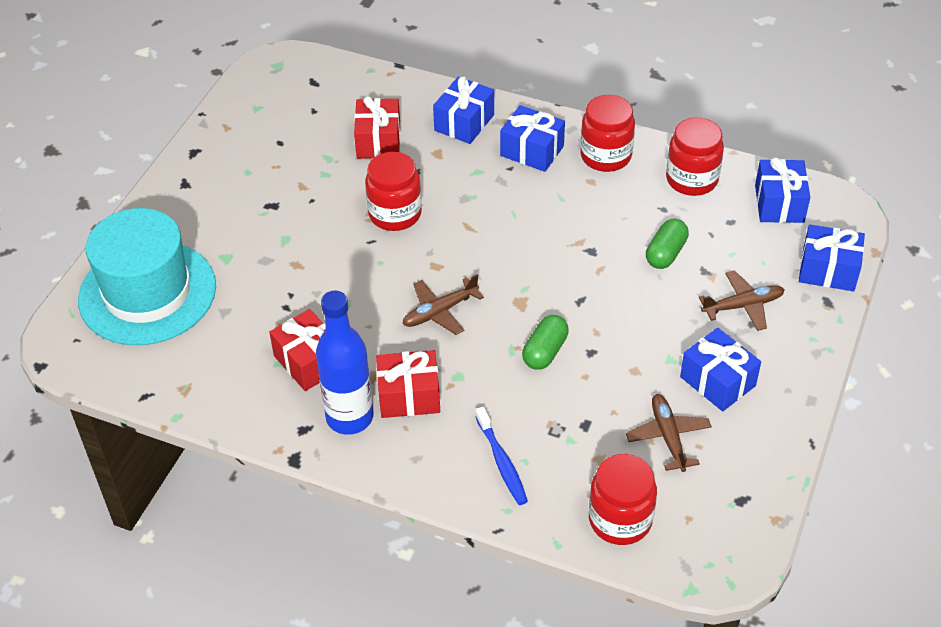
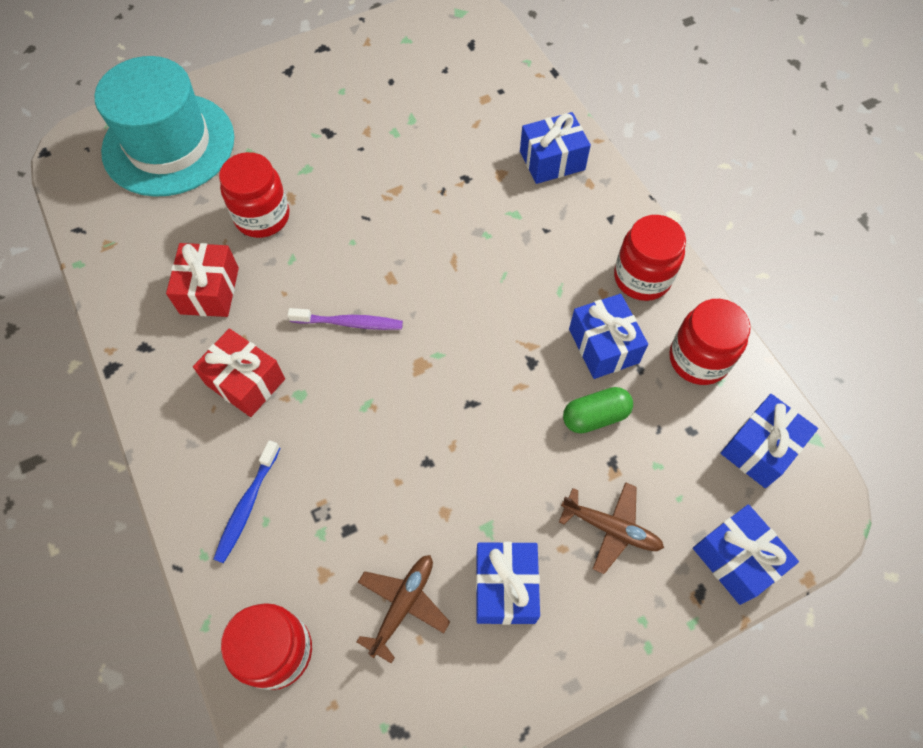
camera: 40 degrees right, 15 degrees up
blue bottle [316,291,373,435] -> none
red gift [354,96,400,159] -> none
red jar [365,152,422,231] -> red jar moved to [219,152,289,238]
brown plane [403,274,484,335] -> purple toothbrush [287,308,403,330]
blue gift [500,105,565,172] -> blue gift moved to [569,294,648,379]
green capsule [522,315,569,370] -> none

